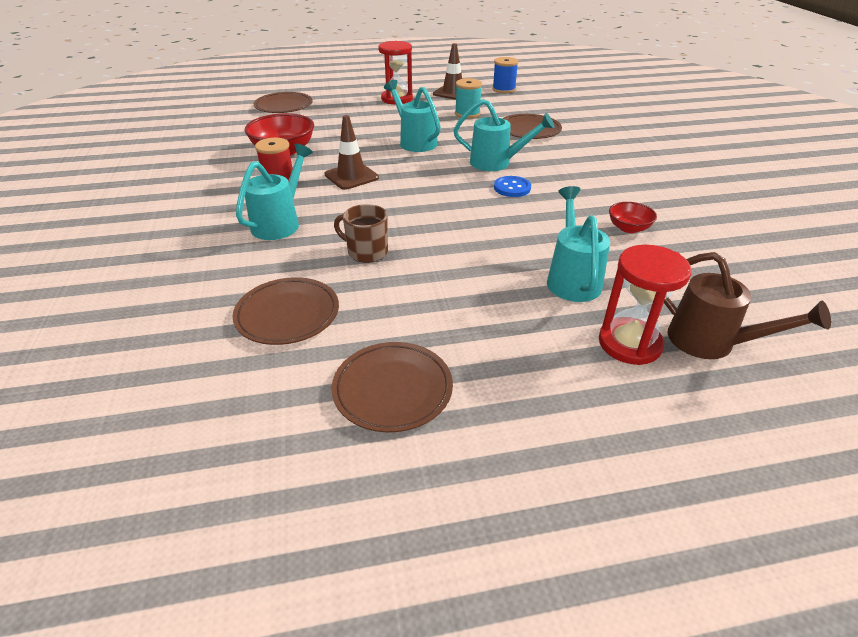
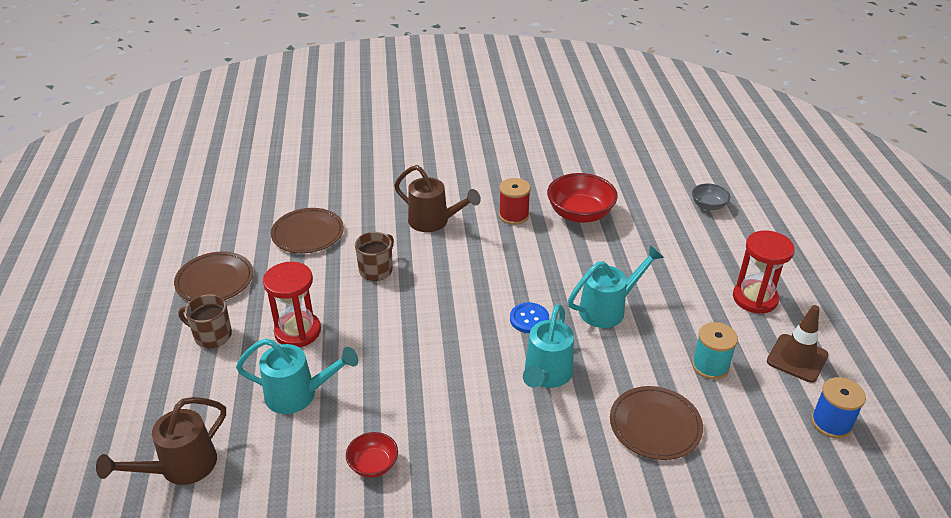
camera: 95 degrees right, 0 degrees up
turquoise watering can [236,144,313,240] -> brown watering can [394,165,481,232]
brown plate [254,92,313,113] -> grey bowl [692,184,730,210]
brown traffic cone [325,115,379,190] -> none
blue button [494,176,531,197] -> blue button moved to [510,303,549,333]
red hourglass [599,245,692,365] -> red hourglass moved to [263,262,321,347]
none -> brown mug [178,294,232,348]

